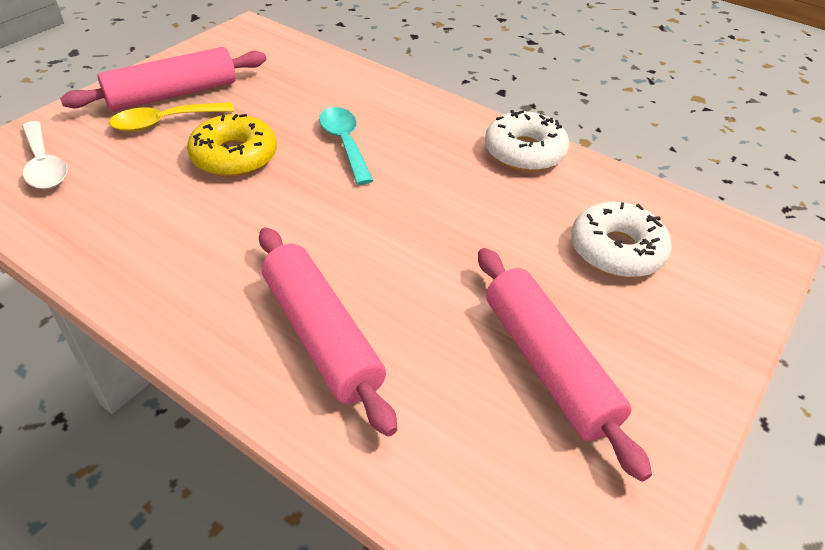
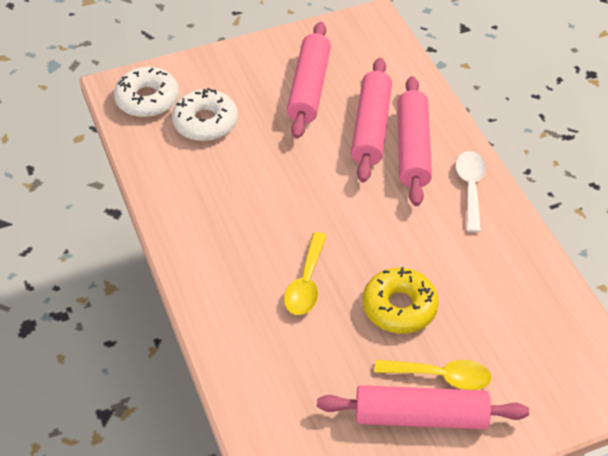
camera: 145 degrees left, 5 degrees up
white spoon [22,121,68,189] -> white spoon moved to [455,151,486,232]
turquoise spoon [319,107,373,185] -> yellow spoon [284,232,327,315]
white donut [485,110,569,172] -> white donut moved to [114,67,179,117]
none -> pink rolling pin [351,58,392,183]

